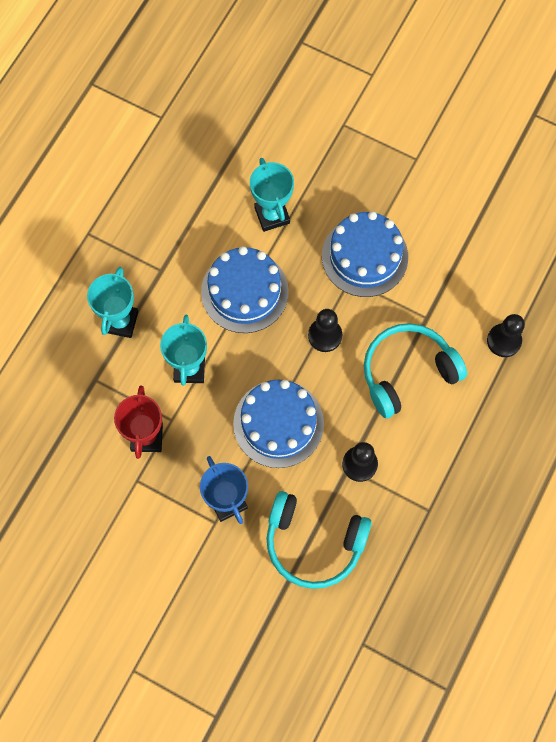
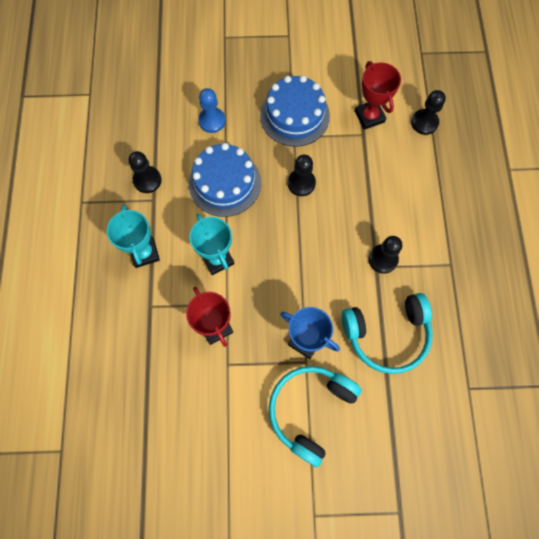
camera: 30 degrees left, 0 degrees up
blue cake [233,380,324,468] -> none
turquoise trophy [250,158,294,232] -> blue pawn [198,88,226,133]
turquoise headphones [364,323,467,418] -> turquoise headphones moved to [269,366,362,467]
none -> black pawn [129,151,162,193]
none -> red trophy [355,61,401,130]

